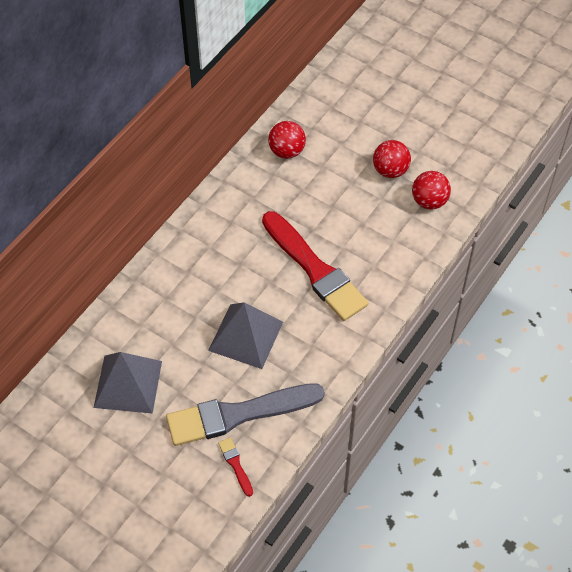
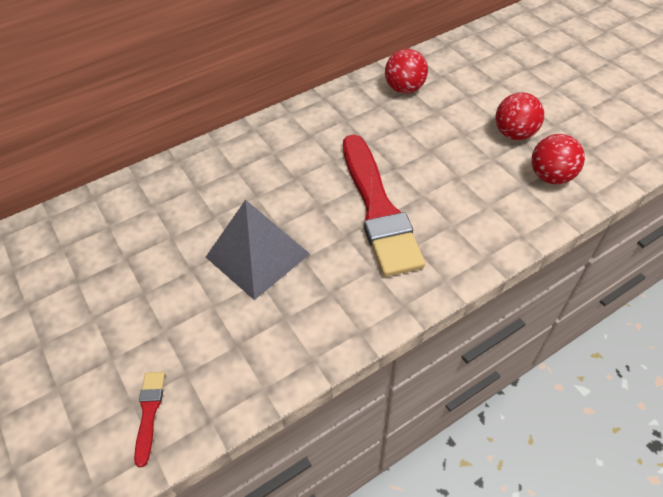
camera: 25 degrees right, 5 degrees down
grey pyramid [94,352,162,414] -> none
grey brush [166,383,325,446] -> none

